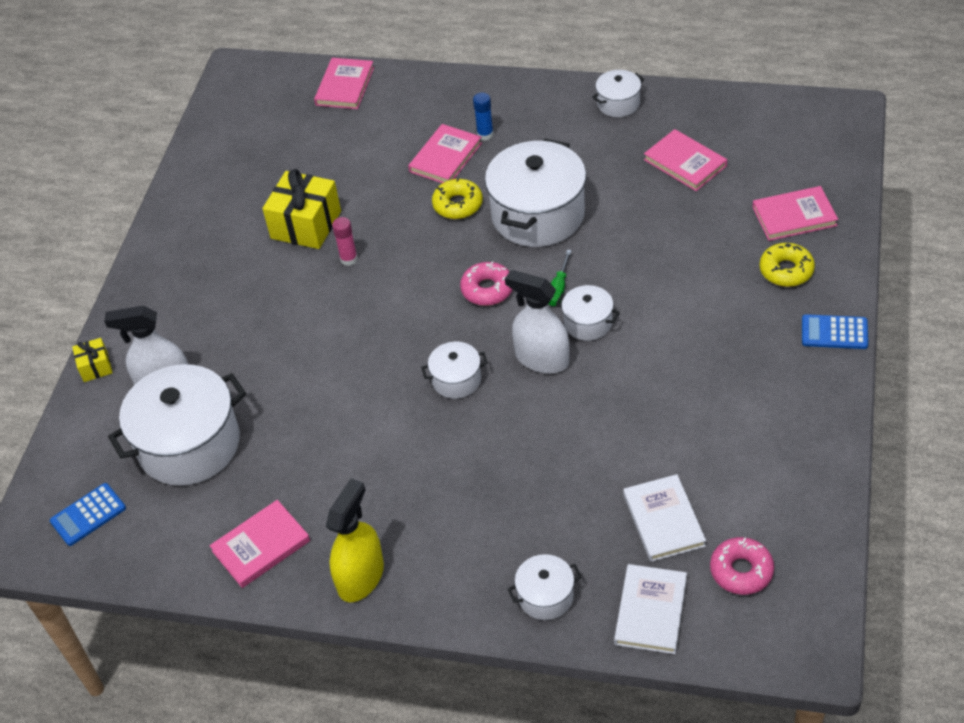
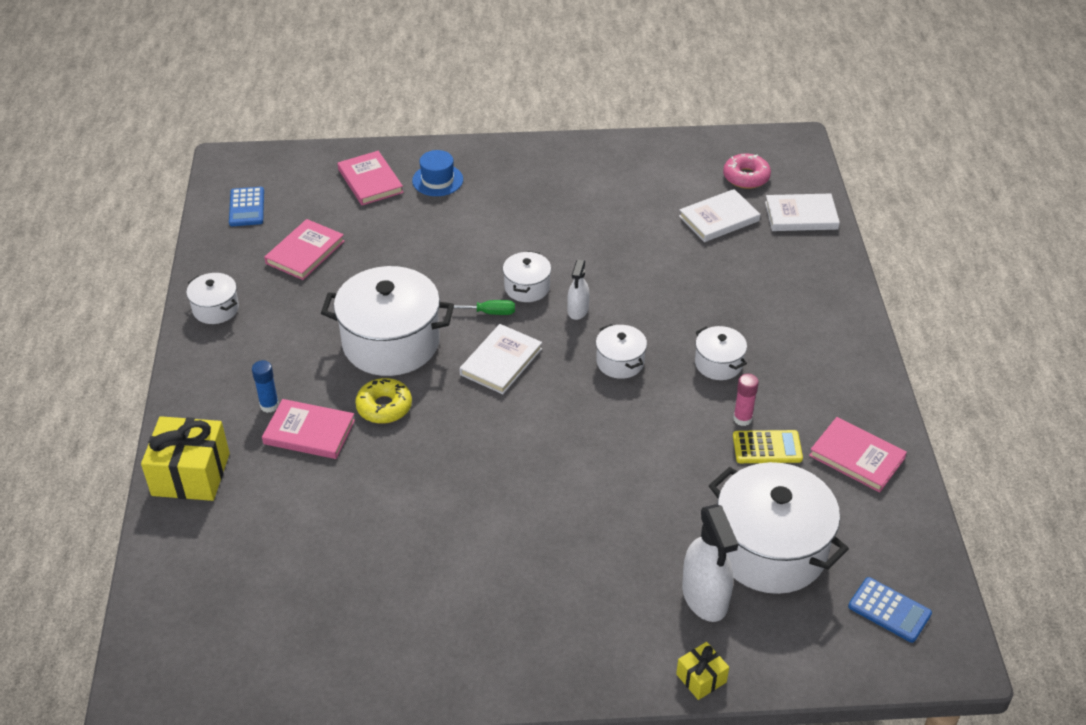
camera: 110 degrees left, 5 degrees down
yellow gift [262,169,341,249] -> yellow gift moved to [141,416,230,501]
pink book [314,58,374,109] -> none
yellow spray bottle [326,478,384,602] -> none
pink glue stick [332,217,358,266] -> pink glue stick moved to [733,374,759,426]
pink donut [460,261,513,306] -> white book [459,324,542,394]
white spray bottle [505,270,569,374] -> white spray bottle [567,259,589,320], size x0.58
white pot [508,554,582,620] -> white pot moved to [695,326,747,380]
yellow donut [760,243,815,287] -> blue hat [412,150,463,196]
blue calculator [802,314,868,349] -> blue calculator moved to [229,187,264,226]
none -> yellow calculator [733,430,803,463]

